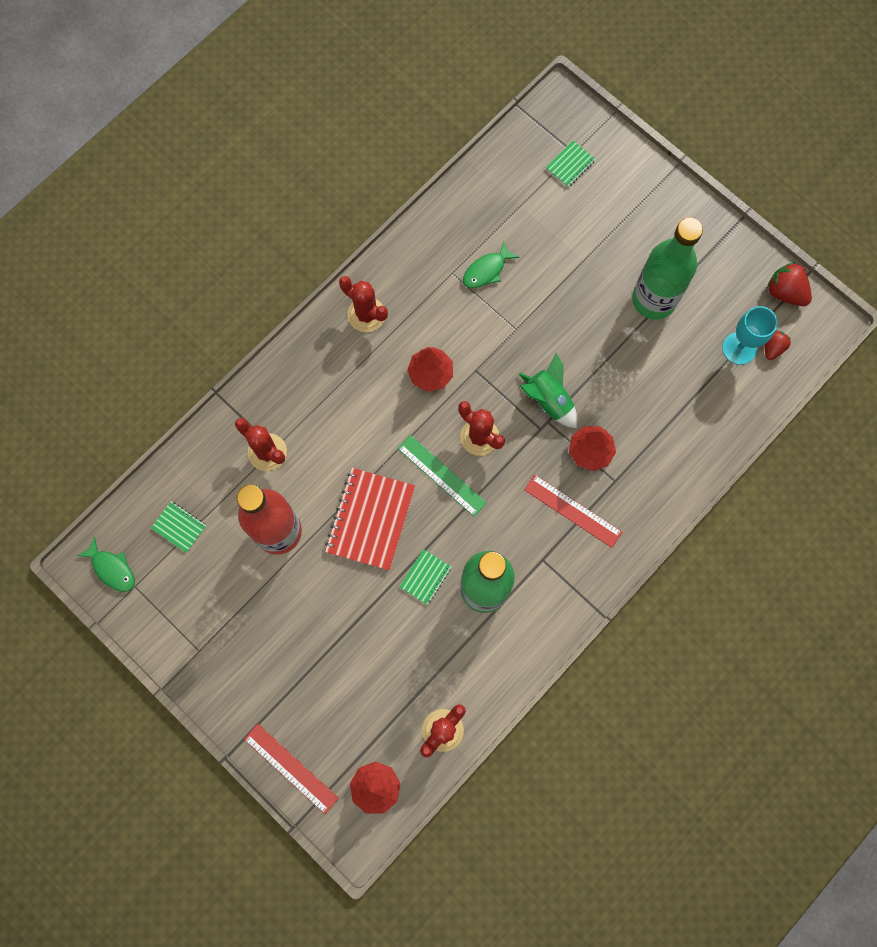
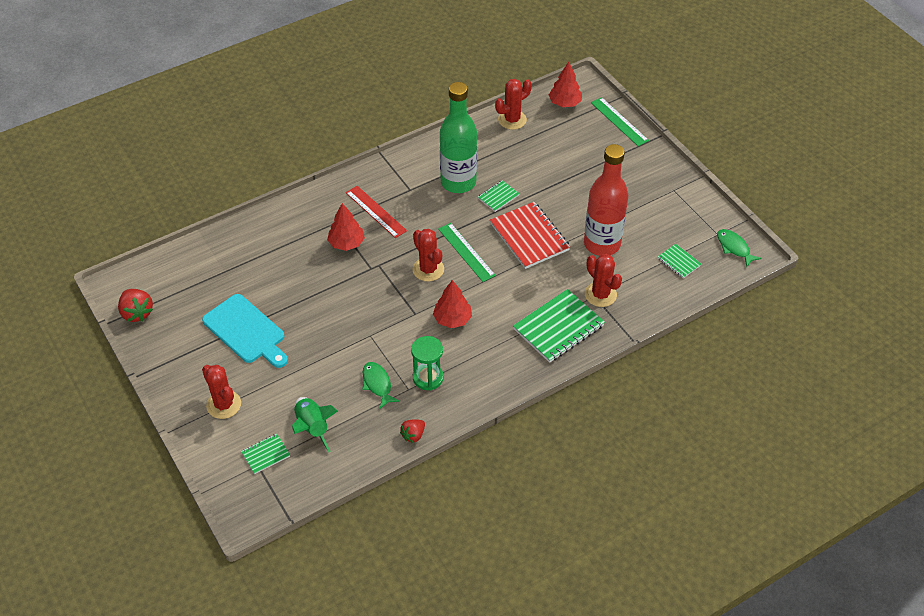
camera: 165 degrees left, 25 degrees down
red ruler [244,724,339,814] -> green ruler [591,97,649,146]
red notebook [325,468,415,570] -> red notebook turned 60 degrees counterclockwise [490,202,570,269]
red cactus [339,276,388,332] -> red cactus moved to [202,365,241,419]
green fish [463,242,519,288] -> green fish turned 90 degrees counterclockwise [362,362,400,409]
green rocket [519,353,577,428] -> green rocket moved to [292,397,338,452]
green bottle [632,217,703,320] -> turquoise cutting board [202,294,288,368]
turquoise goblet [722,306,778,365] -> none
red strawberry [764,331,791,360] -> red strawberry moved to [400,419,425,443]
none -> green hourglass [411,336,444,390]
none -> green notebook [513,289,605,363]

